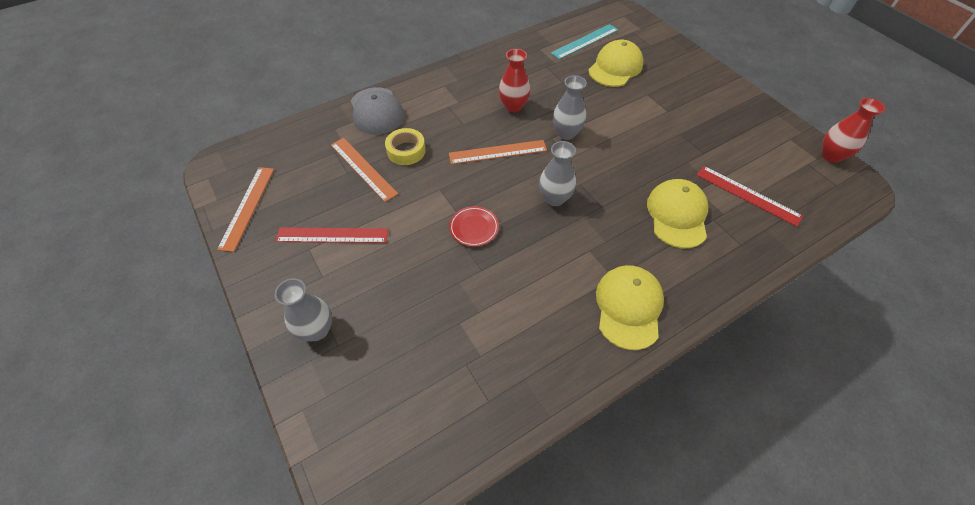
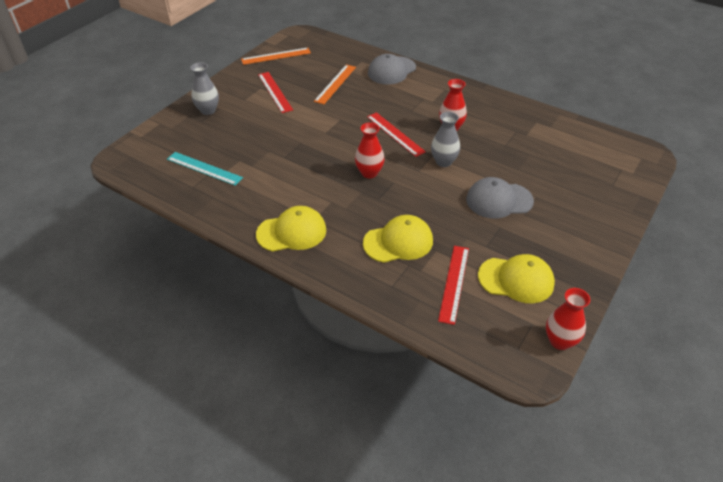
camera: 65 degrees right, 10 degrees down
yellow tape [385,128,426,165] -> none
orange ruler [449,140,547,164] -> red ruler [367,112,426,157]
red plate [449,206,499,247] -> none
grey vase [539,141,576,206] -> red vase [355,122,385,178]
turquoise ruler [551,24,618,60] -> turquoise ruler moved to [167,152,243,186]
yellow cap [588,40,643,87] -> yellow cap moved to [478,254,555,303]
none -> grey cap [466,177,534,219]

